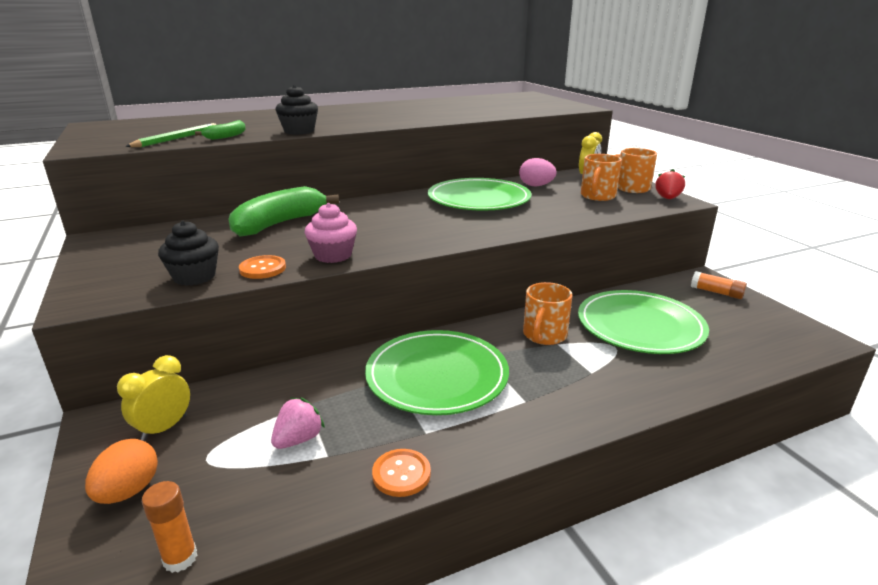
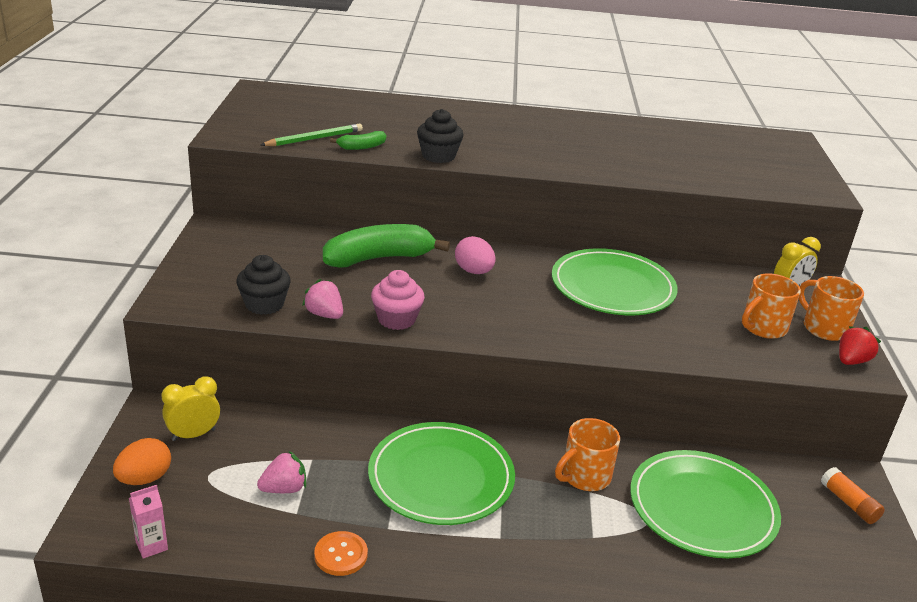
camera: 25 degrees right, 5 degrees up
orange glue stick [142,481,197,573] -> pink carton [129,485,168,559]
orange button [239,255,286,279] -> pink strawberry [302,279,343,319]
pink egg [519,158,557,186] -> pink egg moved to [455,236,496,274]

